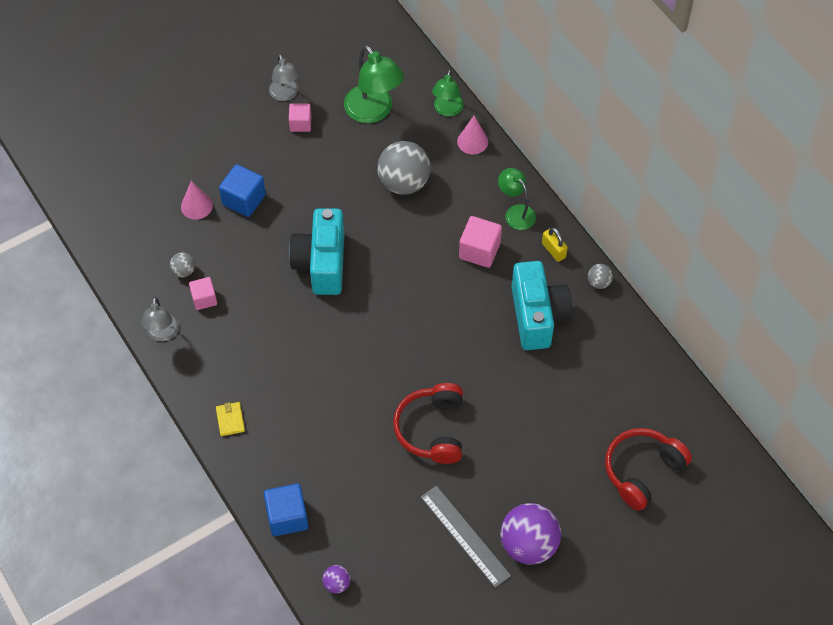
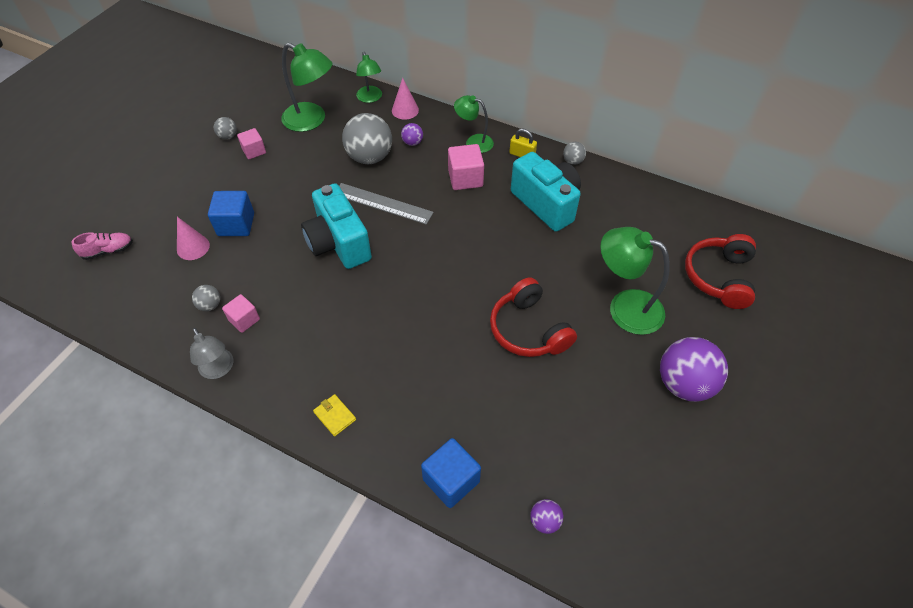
camera: 30 degrees left, 5 degrees down
grey lamp [269,54,300,101] -> grey ball [214,117,237,140]
grey ruler [421,486,511,588] -> grey ruler moved to [339,183,434,225]
none -> pink shoe [71,232,133,260]
none -> purple ball [401,123,423,146]
none -> green lamp [601,227,670,335]

